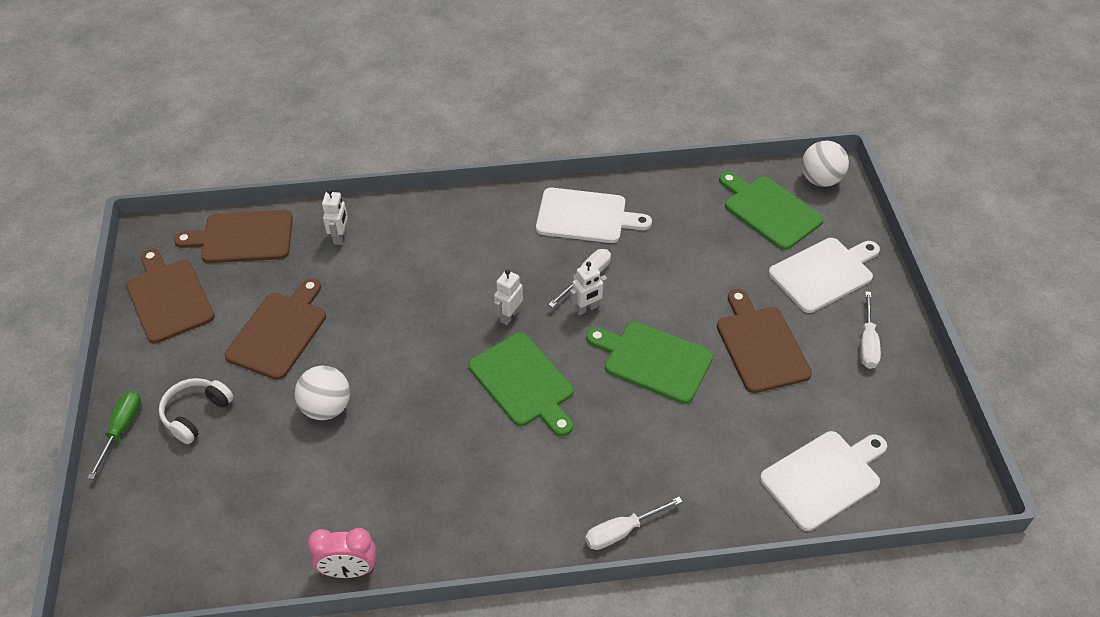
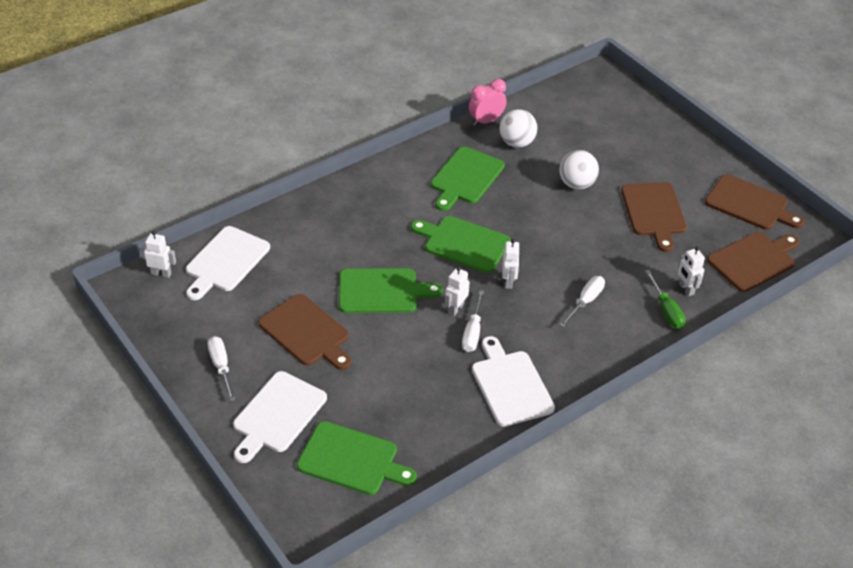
camera: 150 degrees right, 5 degrees down
green screwdriver [87,391,141,480] -> green screwdriver moved to [645,270,686,329]
white headphones [159,378,234,444] -> none
white cutting board [536,188,652,243] -> white cutting board turned 90 degrees clockwise [472,336,555,427]
white screwdriver [585,497,683,550] -> white screwdriver moved to [559,276,605,328]
white ball [802,141,849,187] -> white ball moved to [499,109,537,147]
none -> white robot [141,231,176,278]
none -> green cutting board [431,147,505,211]

